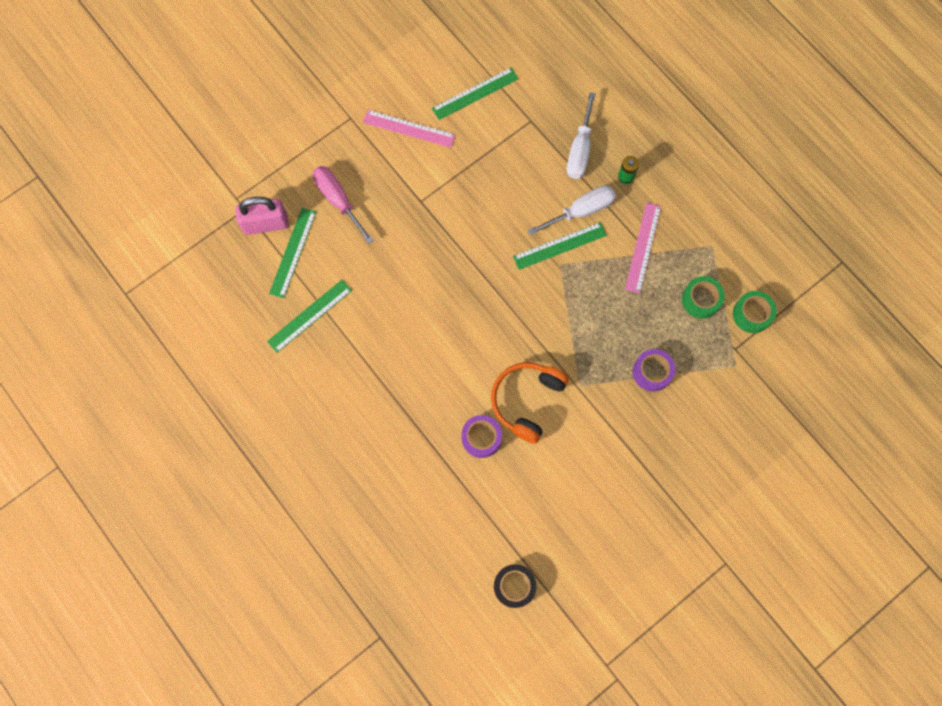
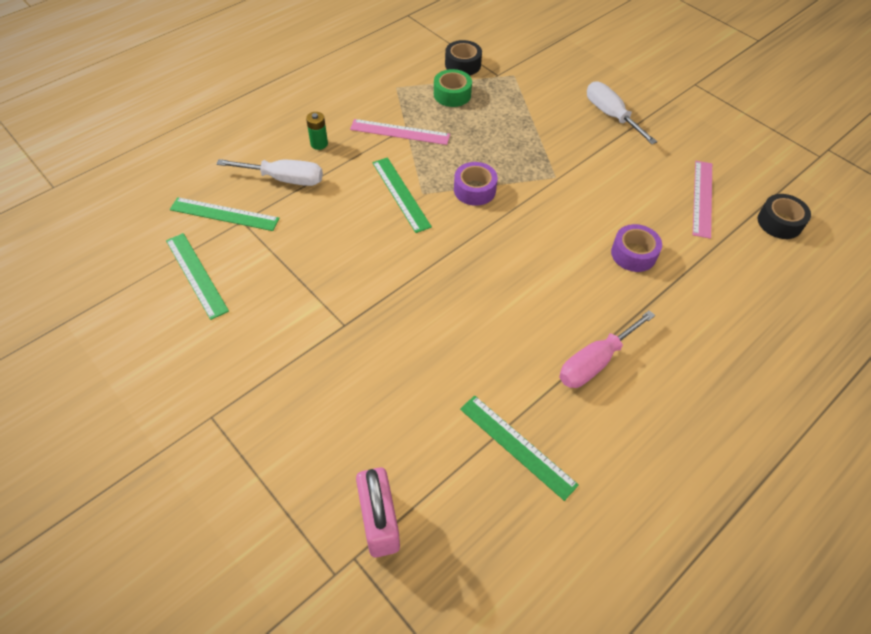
camera: 95 degrees left, 20 degrees down
green ruler [269,208,316,298] -> green ruler moved to [170,197,280,231]
pink screwdriver [313,166,374,244] -> pink screwdriver moved to [559,310,655,388]
pink ruler [363,110,456,148] -> pink ruler moved to [693,161,712,239]
orange headphones [491,362,569,444] -> none
white screwdriver [527,186,616,236] -> white screwdriver moved to [587,81,657,144]
purple tape [633,349,675,392] -> purple tape moved to [454,162,498,206]
green tape [733,291,777,333] -> black tape [445,40,482,76]

